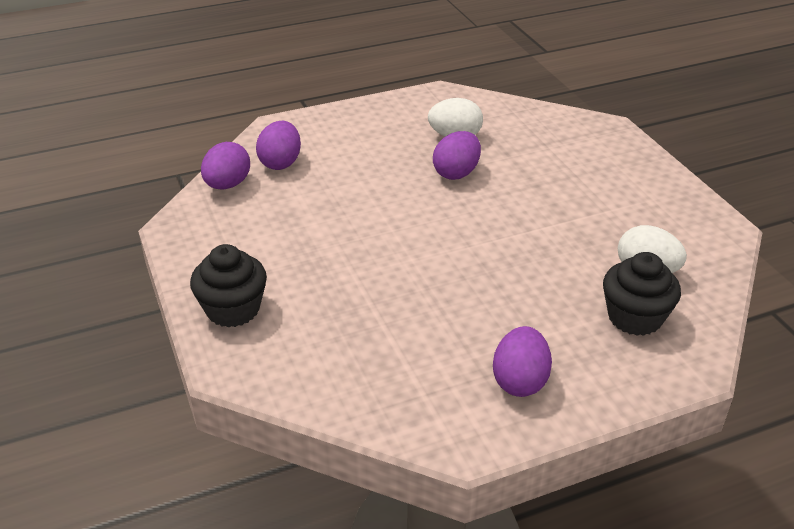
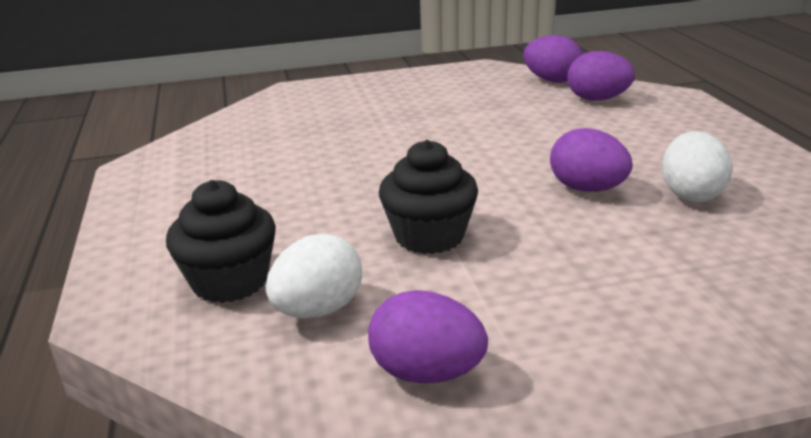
camera: 100 degrees right, 10 degrees down
black cupcake [190,244,267,327] -> black cupcake moved to [379,140,478,254]
purple egg [493,326,552,397] -> purple egg moved to [368,290,488,383]

